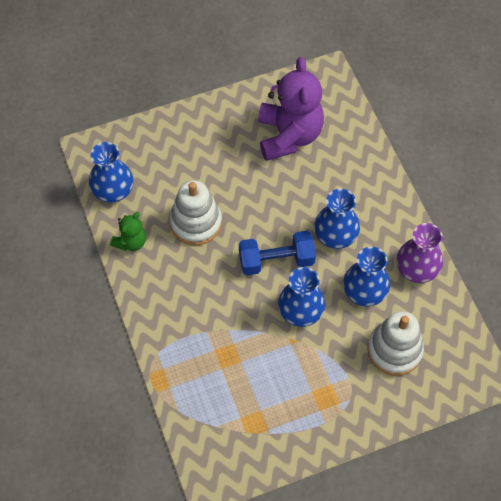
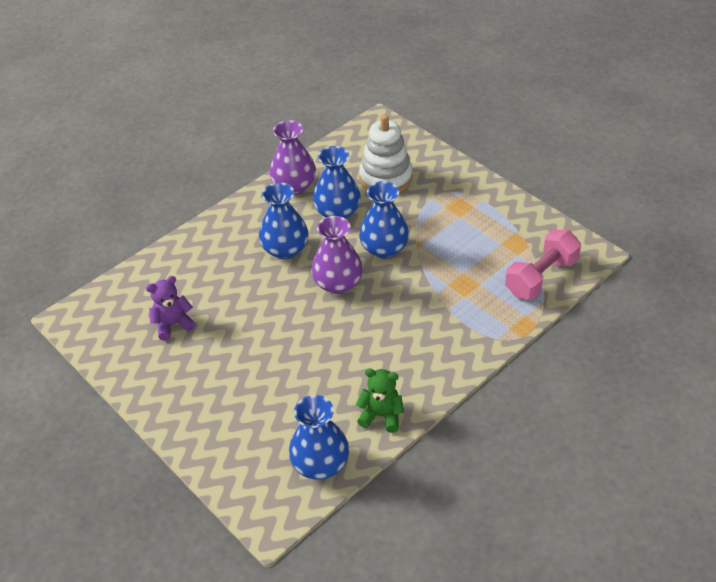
camera: 110 degrees left, 15 degrees down
white stacking toy [170,180,222,245] -> none
blue dumbbell [239,231,316,275] -> purple vase [311,216,363,294]
purple teddy bear [258,57,324,161] -> purple teddy bear [146,276,196,340], size x0.49
none -> pink dumbbell [505,229,581,300]

